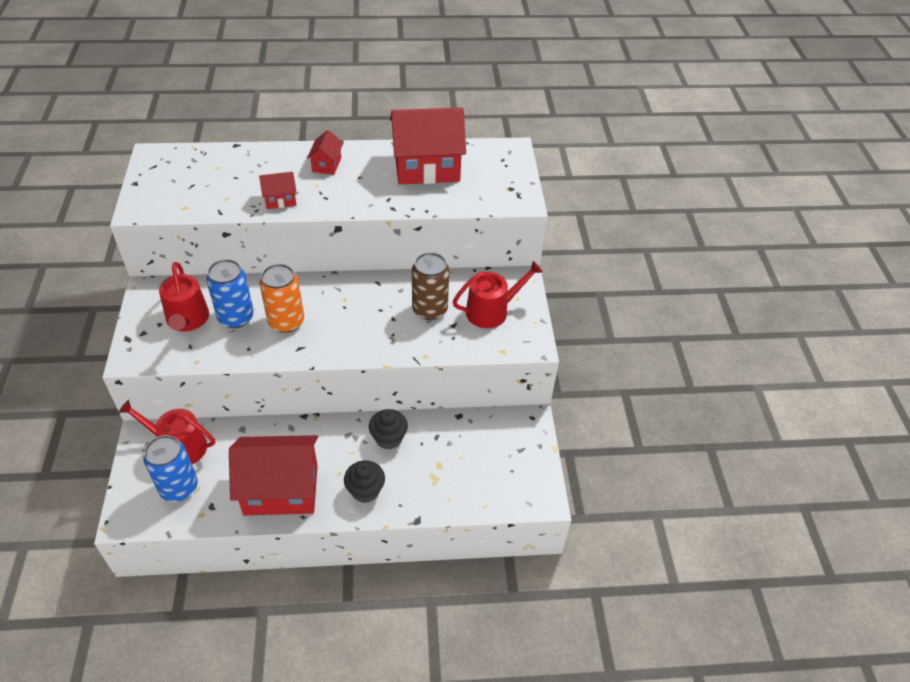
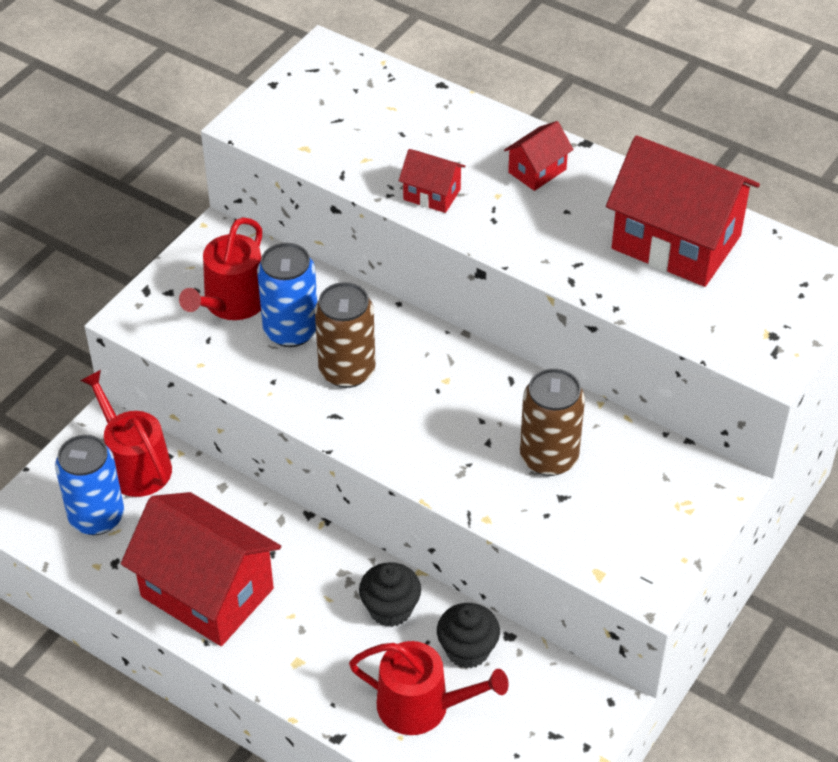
camera: 40 degrees right, 0 degrees up
orange can [259,264,304,333] -> brown can [315,282,375,388]
black cupcake [344,460,385,503] -> black cupcake moved to [437,603,500,669]
red watering can [453,261,543,328] -> red watering can moved to [349,641,509,735]

